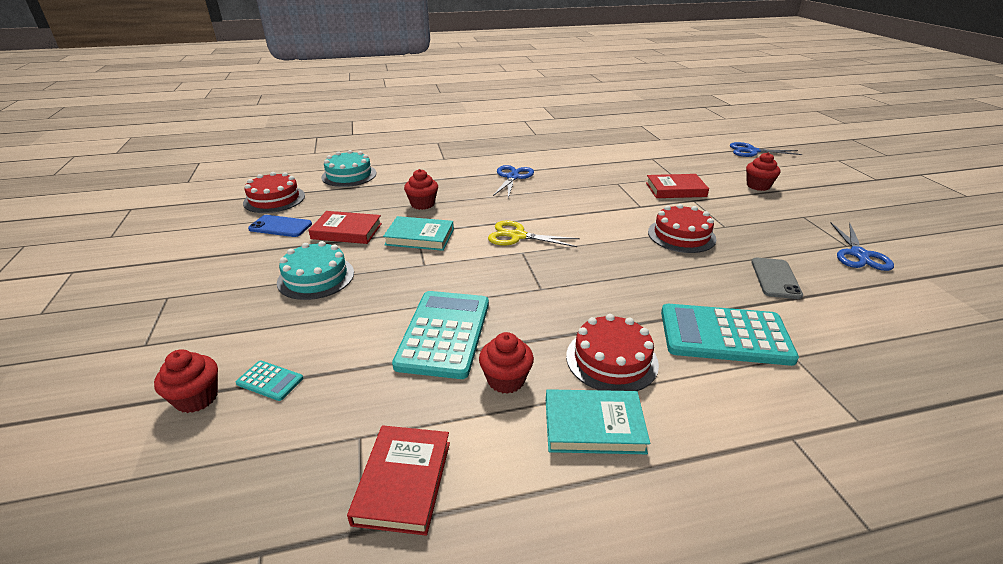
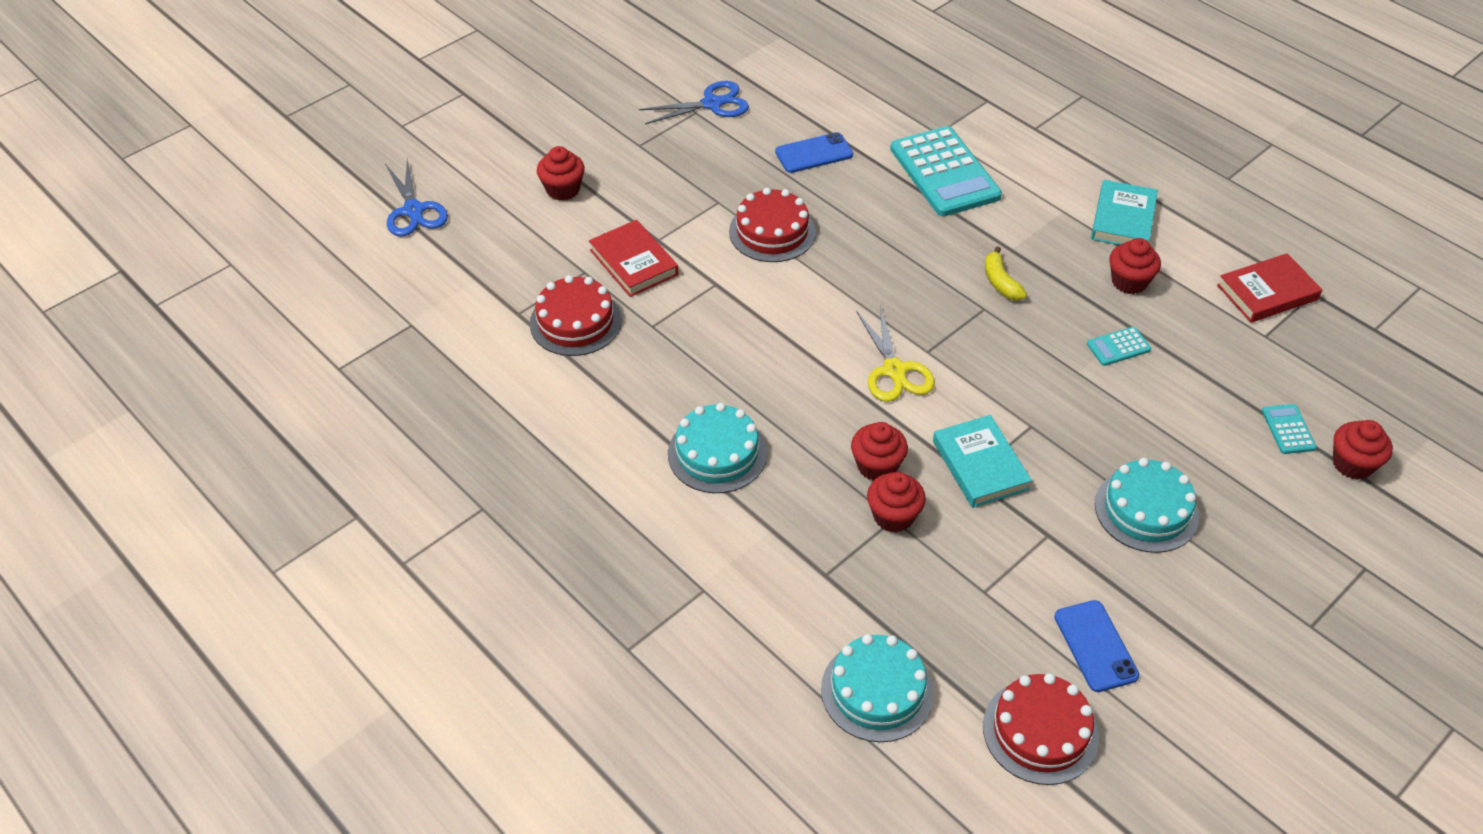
camera: 120 degrees left, 15 degrees up
red book [308,211,382,244] -> none
turquoise calculator [392,291,489,379] -> turquoise calculator [1087,327,1151,366], size x0.44
blue scissors [493,165,534,198] -> turquoise cake [668,403,767,493]
turquoise book [546,389,650,454] -> turquoise book turned 45 degrees clockwise [1091,180,1158,245]
red cake [566,314,659,391] -> red cake moved to [530,275,622,356]
grey phone [751,258,803,299] -> blue phone [775,132,853,173]
none -> red cupcake [851,422,908,481]
none -> yellow banana [985,246,1027,300]

